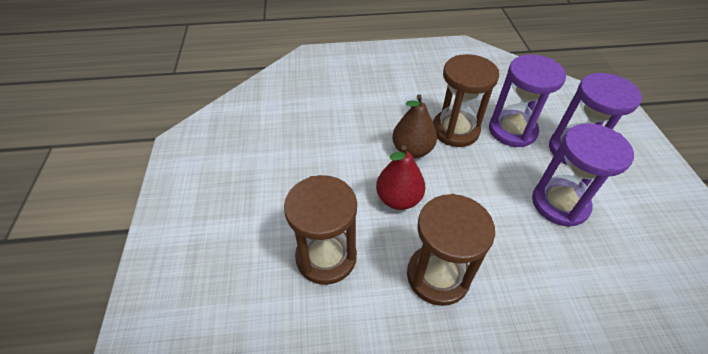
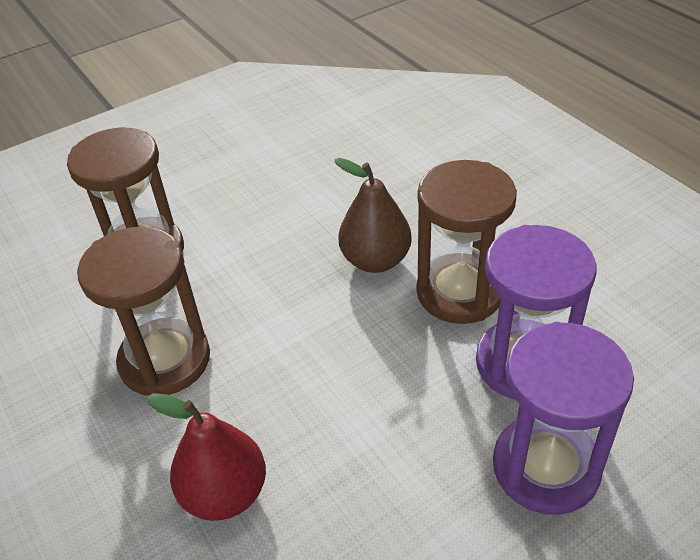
camera: 65 degrees right, 5 degrees down
red pear [376,145,425,210] -> red pear moved to [147,393,266,521]
purple hourglass [532,123,634,227] -> none

